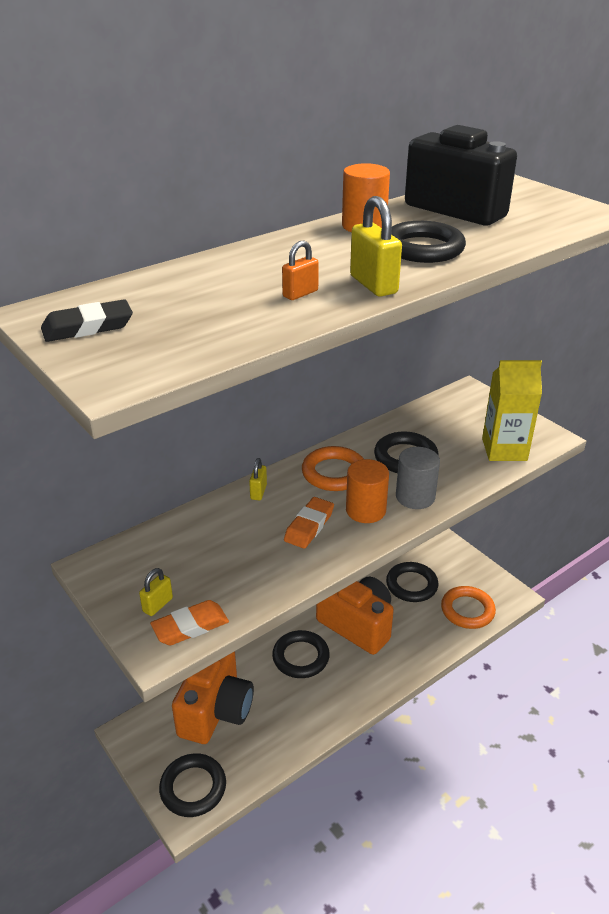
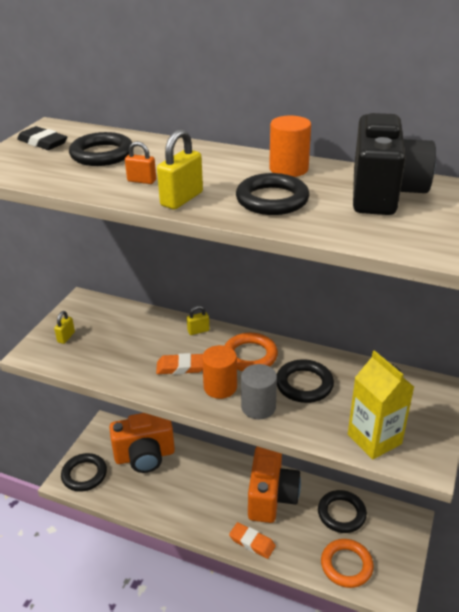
camera: 60 degrees right, 0 degrees up
yellow padlock [139,568,173,616] -> yellow padlock turned 75 degrees counterclockwise [54,311,75,344]
orange eraser [150,600,229,645] -> orange eraser moved to [229,522,276,559]
black ring [272,630,330,678] -> black ring moved to [69,132,132,166]

